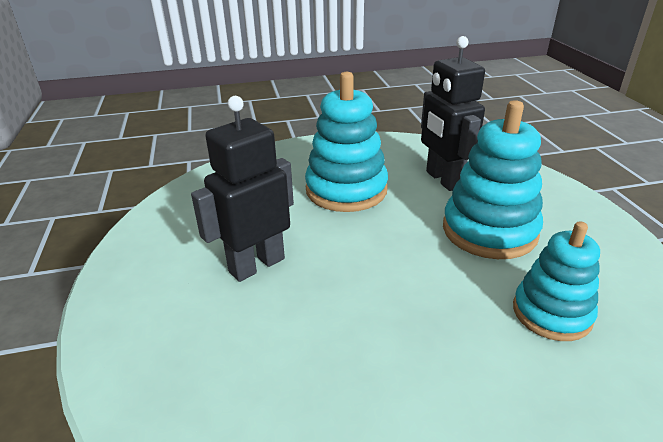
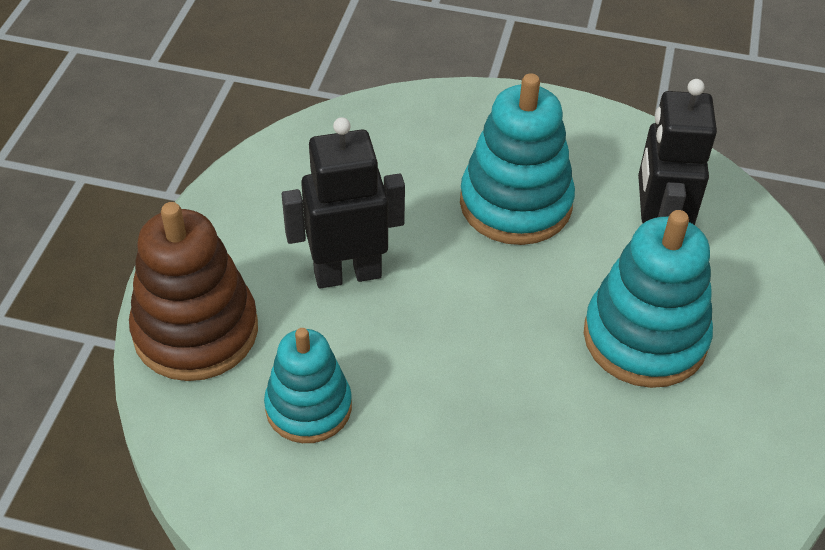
camera: 25 degrees right, 15 degrees up
turquoise stacking toy [513,221,600,341] -> turquoise stacking toy moved to [264,328,352,443]
none -> brown stacking toy [129,202,258,381]

